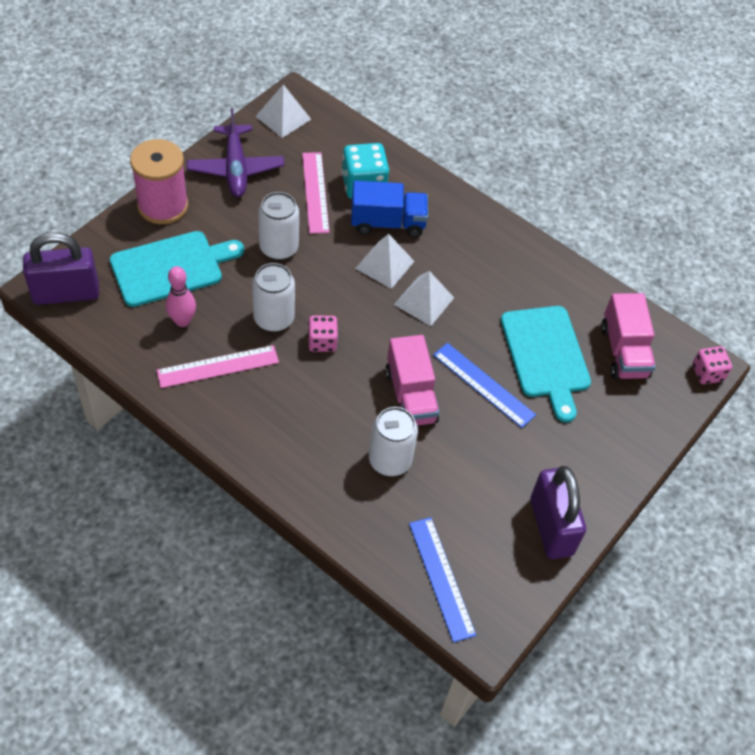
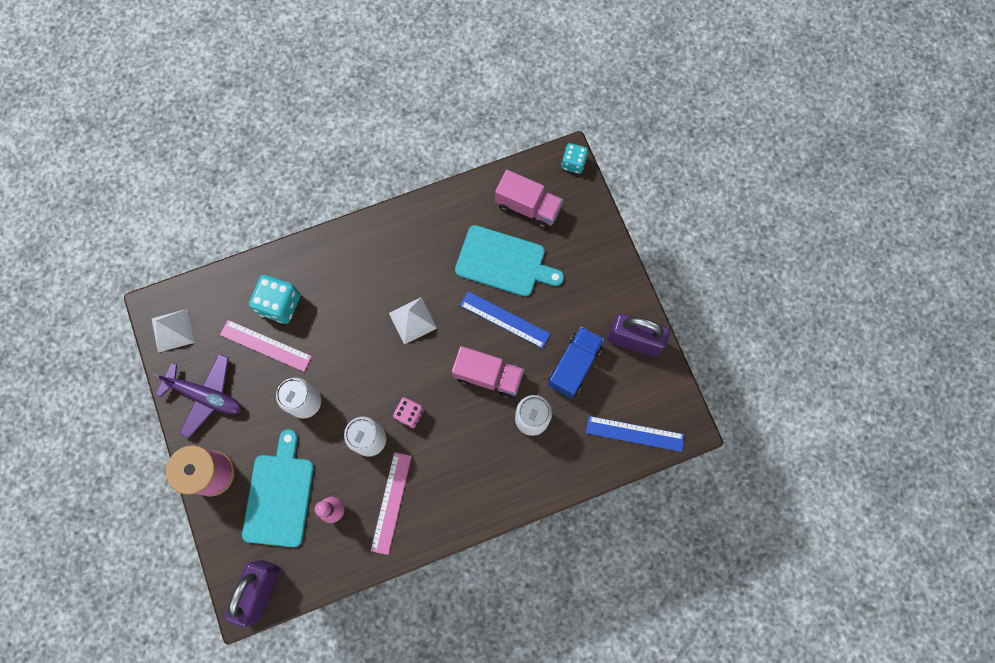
camera: 55 degrees left, 20 degrees up
blue truck [351,181,428,237] -> blue truck moved to [548,327,604,399]
white pyramid [355,234,415,289] -> none
blue ruler [433,343,536,428] -> blue ruler turned 45 degrees clockwise [460,291,550,349]
pink dice [692,346,732,384] -> turquoise dice [562,143,588,174]

